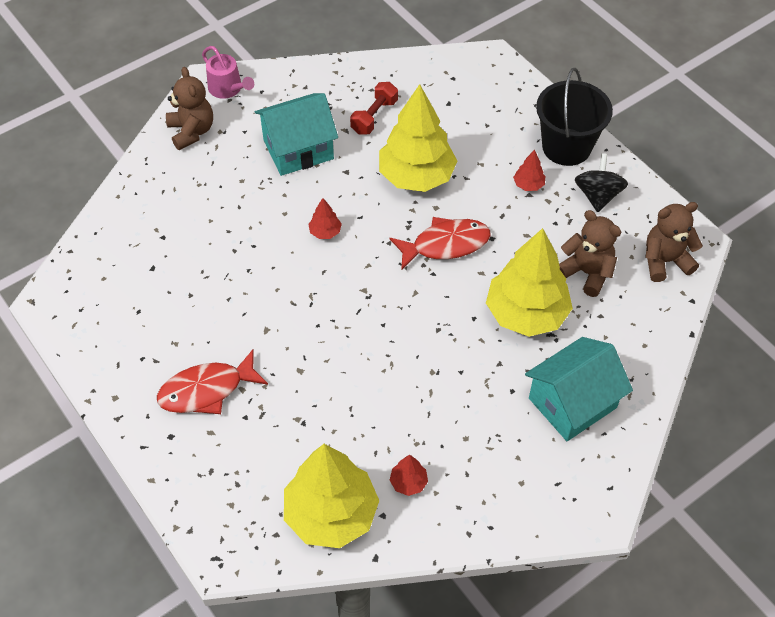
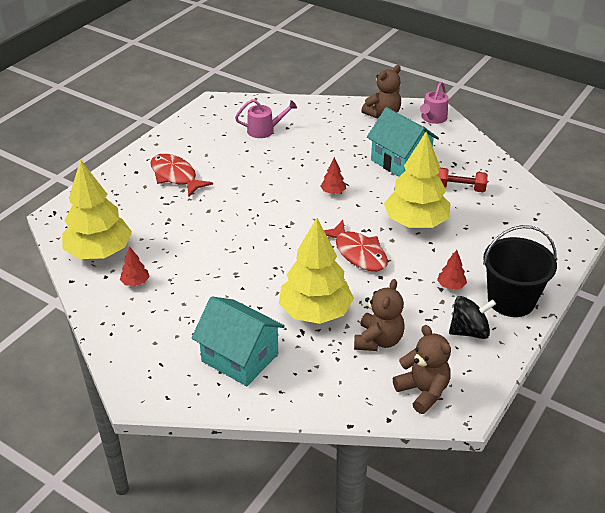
camera: 70 degrees right, 15 degrees down
none -> pink watering can [235,99,297,138]

